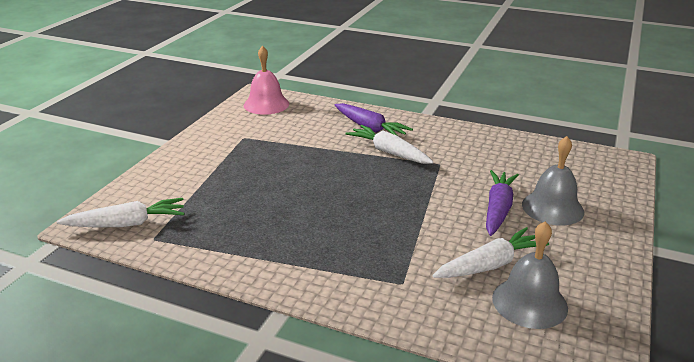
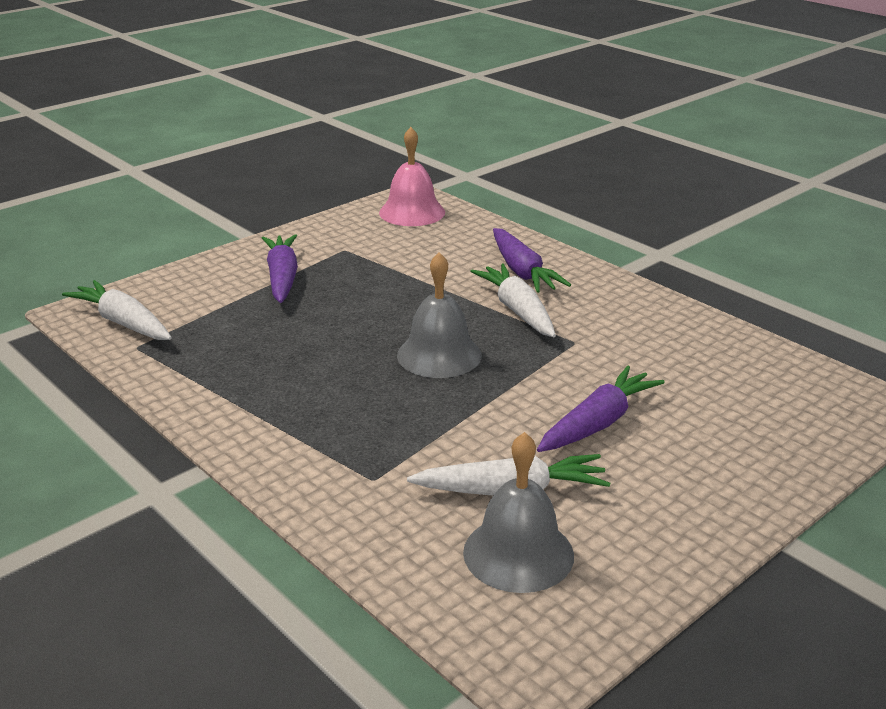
camera: 25 degrees right, 0 degrees up
white carrot [57,198,185,227] -> white carrot turned 150 degrees counterclockwise [62,280,172,340]
grey bell [522,136,584,226] -> grey bell moved to [397,252,482,378]
none -> purple carrot [262,234,298,303]

